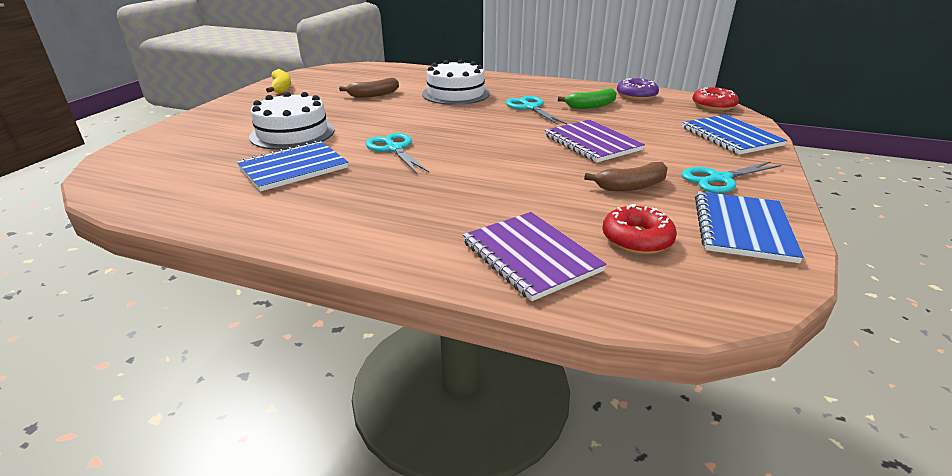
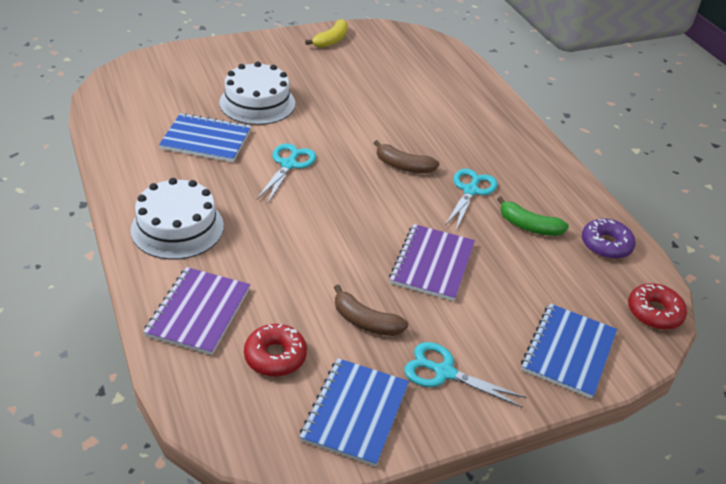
camera: 45 degrees right, 10 degrees up
brown banana [339,78,399,98] -> brown banana moved to [374,140,439,173]
white cake [422,59,490,105] -> white cake moved to [131,178,224,260]
blue notebook [695,191,804,263] -> blue notebook turned 45 degrees counterclockwise [299,358,409,467]

